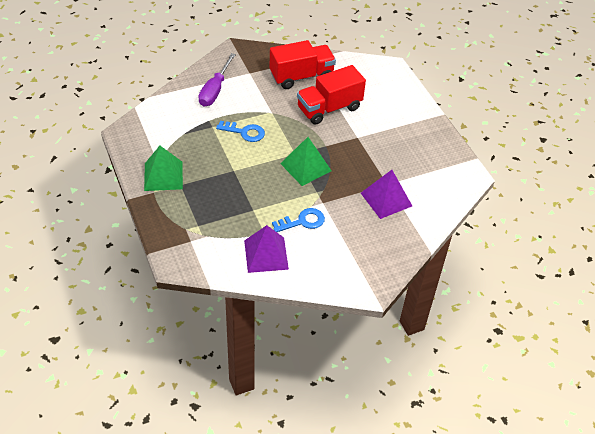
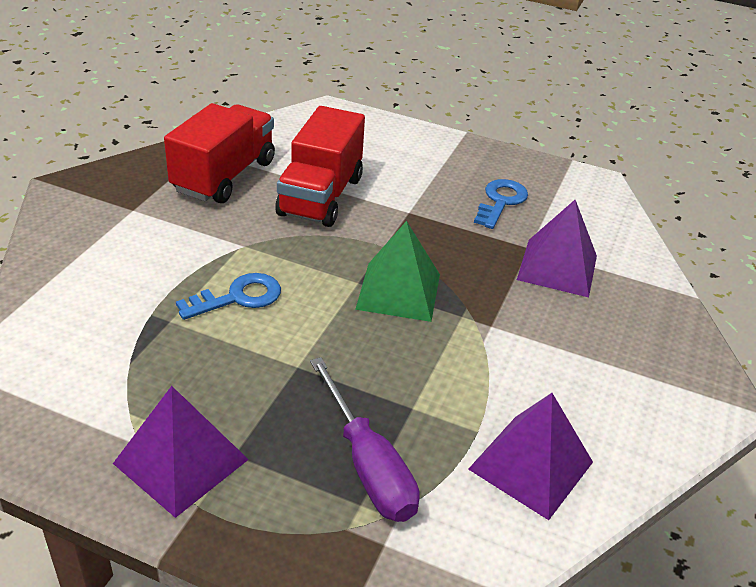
camera: 45 degrees left, 10 degrees down
green pyramid [144,146,183,191] -> purple pyramid [113,386,249,518]
purple screwdriver [199,53,236,106] -> purple screwdriver moved to [310,357,420,522]
blue key [272,208,325,232] -> blue key moved to [474,179,528,229]

